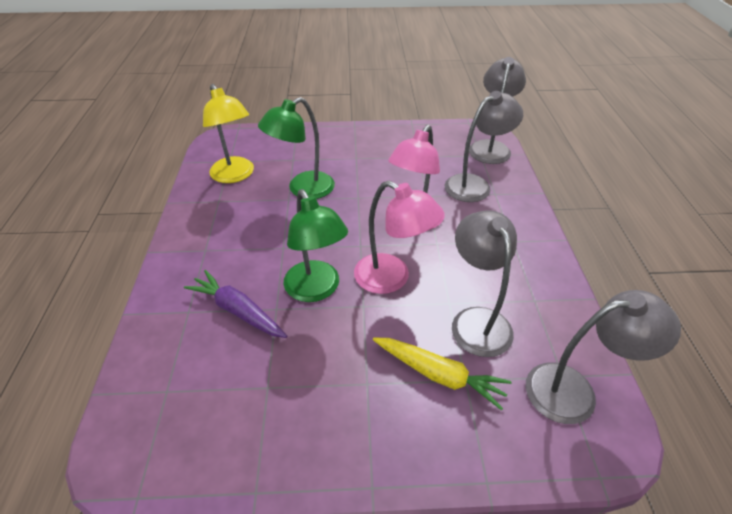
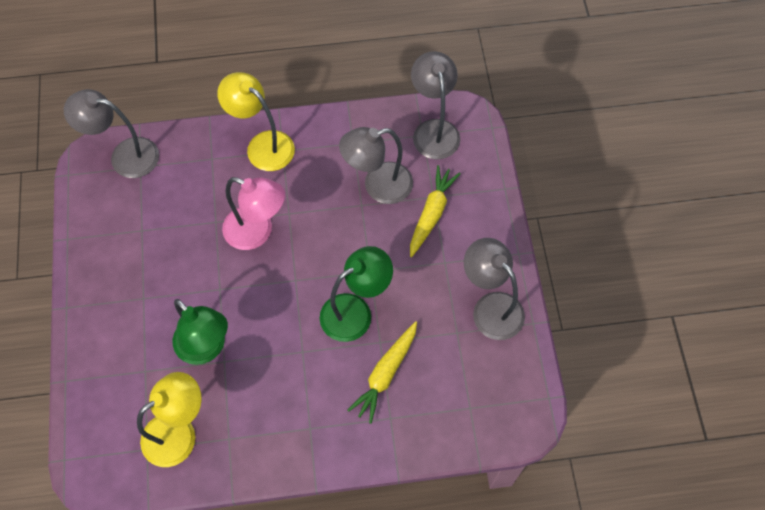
camera: 95 degrees left, 20 degrees up
purple carrot [184,270,287,338] -> yellow carrot [348,321,417,424]
pink lamp [354,181,443,294] -> none
grey lamp [445,91,523,202] -> grey lamp moved to [464,238,525,340]
none -> yellow lamp [217,72,295,171]

